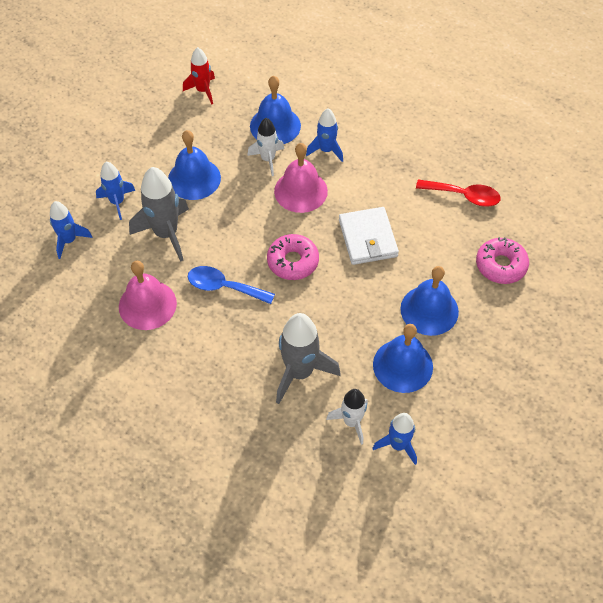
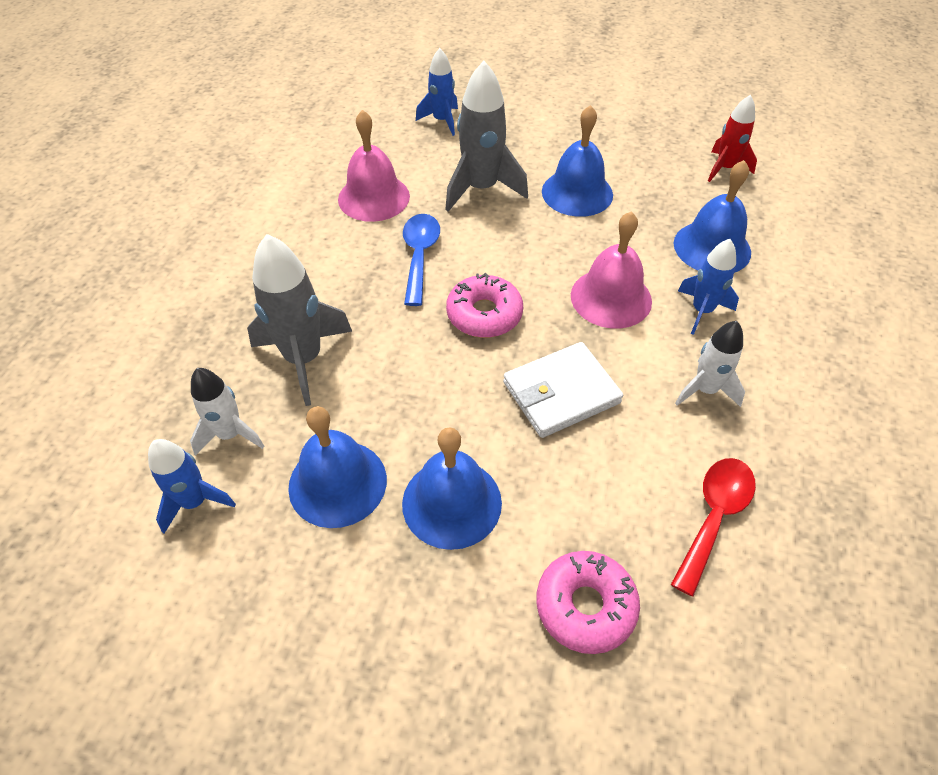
camera: 75 degrees right, 5 degrees down
blue rocket [96,162,135,220] -> none
white rocket [247,118,284,176] -> white rocket moved to [675,321,745,407]
red spoon [416,179,501,207] -> red spoon turned 150 degrees counterclockwise [671,458,756,597]

